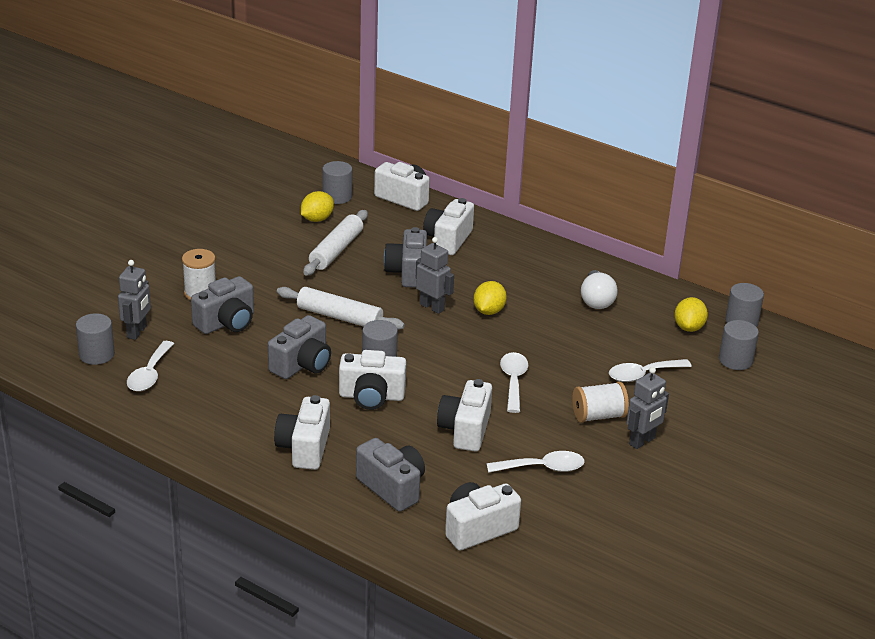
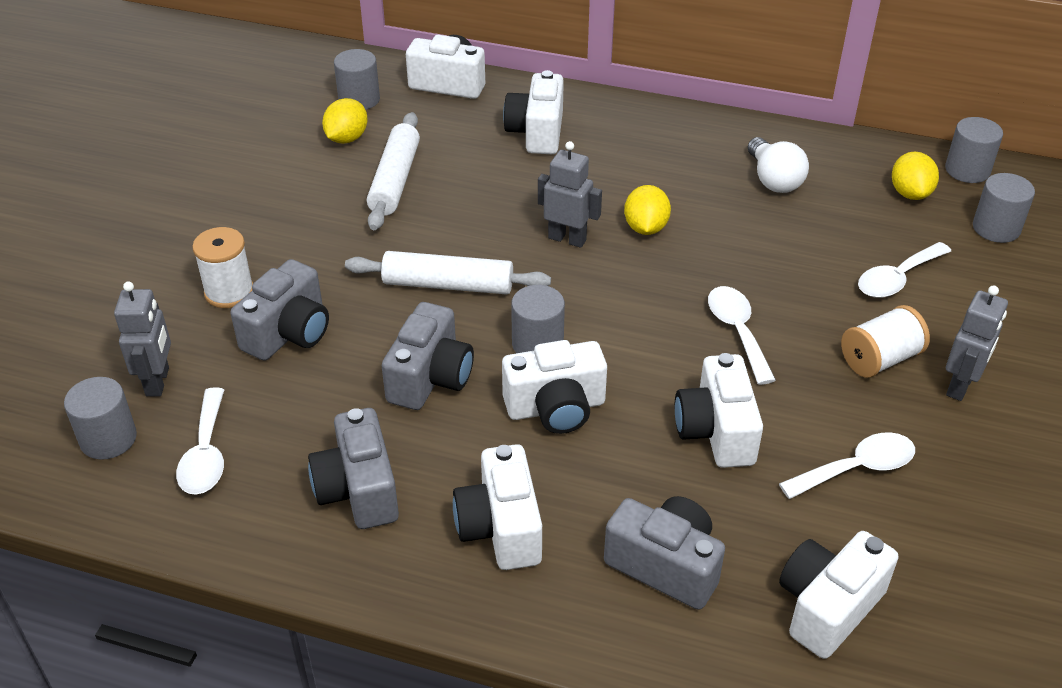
camera: 15 degrees left, 10 degrees up
grey camera [383,227,427,288] -> grey camera moved to [308,408,399,529]

